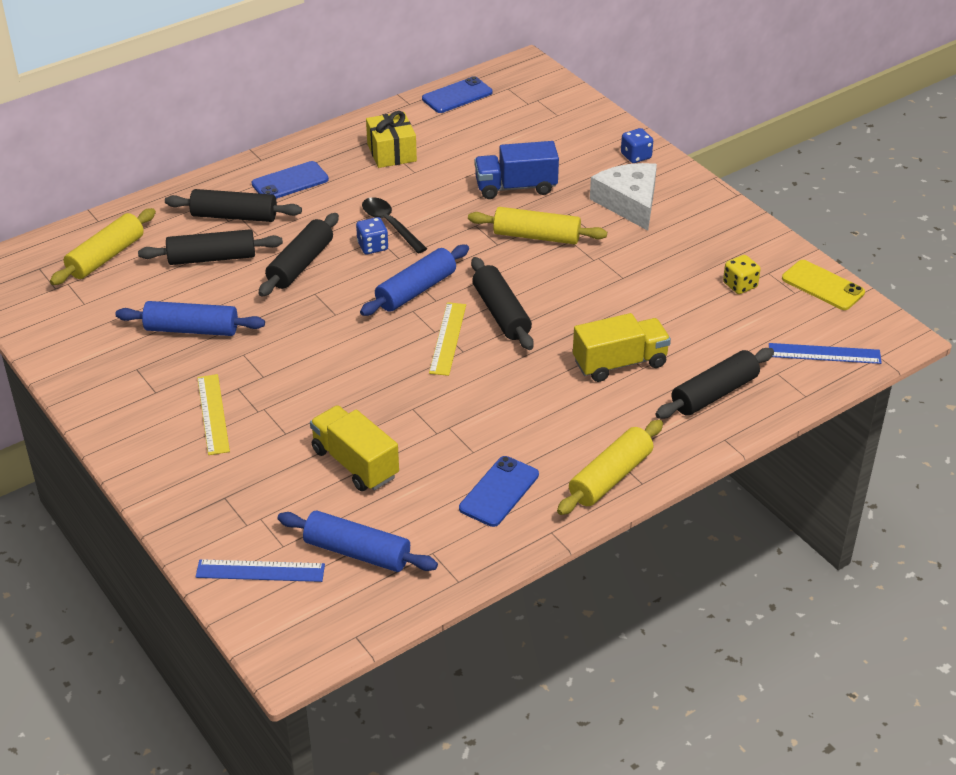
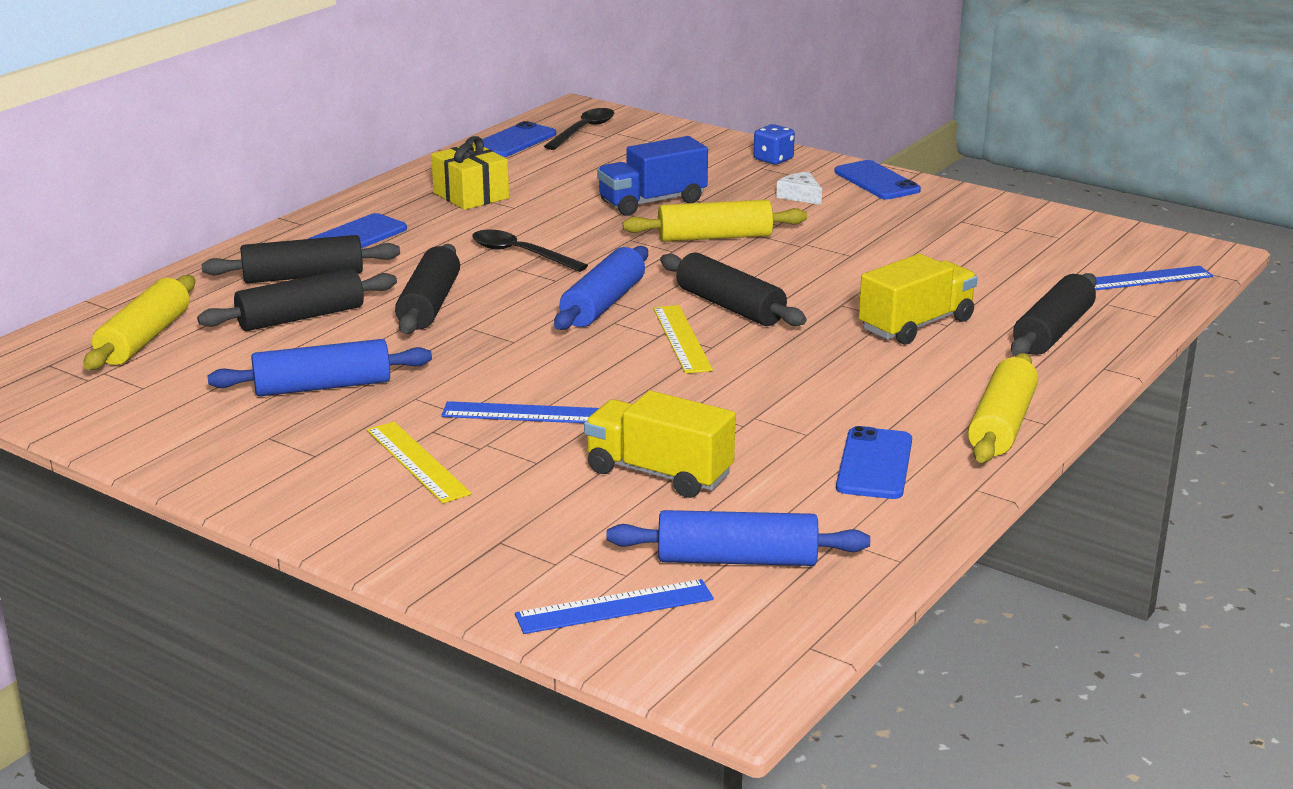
camera: 20 degrees left, 15 degrees down
blue dice [356,217,388,254] -> none
white cheese [590,163,657,231] -> white cheese [776,172,822,205], size x0.49
yellow dice [723,255,761,294] -> none
yellow phone [782,260,865,310] -> none
none -> blue ruler [441,401,599,423]
none -> black spoon [544,108,614,150]
none -> blue phone [834,160,921,199]

